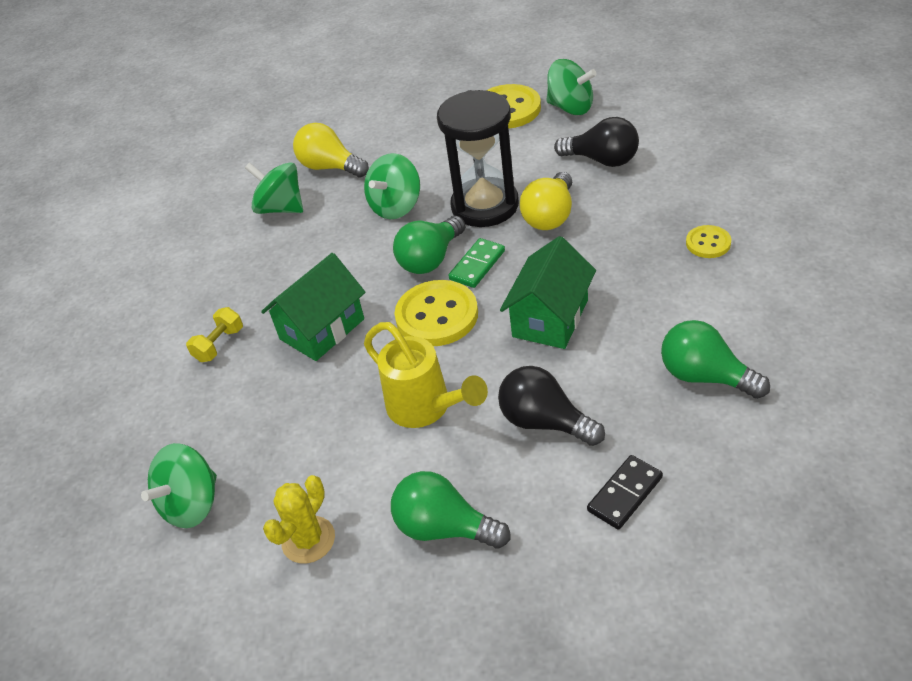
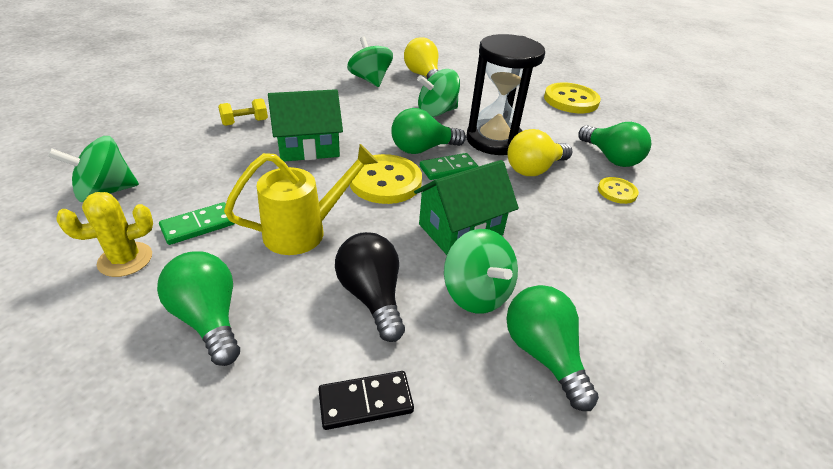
camera: 25 degrees right, 5 degrees down
yellow watering can [364,322,488,428] -> yellow watering can turned 105 degrees counterclockwise [224,144,378,255]
green spinning top [546,59,597,115] -> green spinning top moved to [444,229,518,314]
black light bulb [554,117,639,167] -> green light bulb [578,122,651,167]
yellow button [686,225,731,258] -> yellow button moved to [598,177,639,204]
none -> green domino [159,202,235,245]

